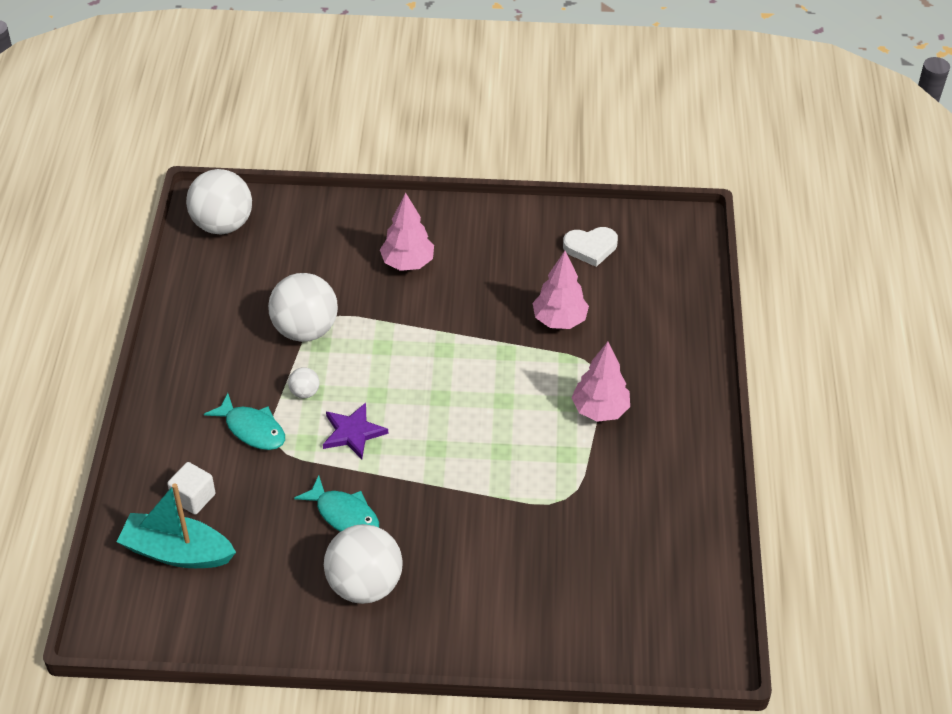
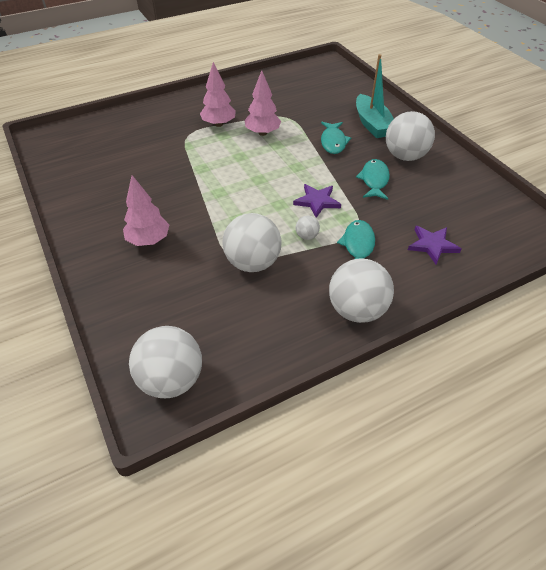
camera: 120 degrees left, 0 degrees up
turquoise boat [117,483,236,568] -> turquoise boat moved to [356,54,394,138]
white cube [167,462,215,515] -> purple star [408,226,461,265]
pink tree [533,251,589,329] -> pink tree moved to [245,70,281,136]
white heart [563,227,618,267] -> none
none -> turquoise fish [321,122,351,154]
none -> white ball [329,258,394,323]

